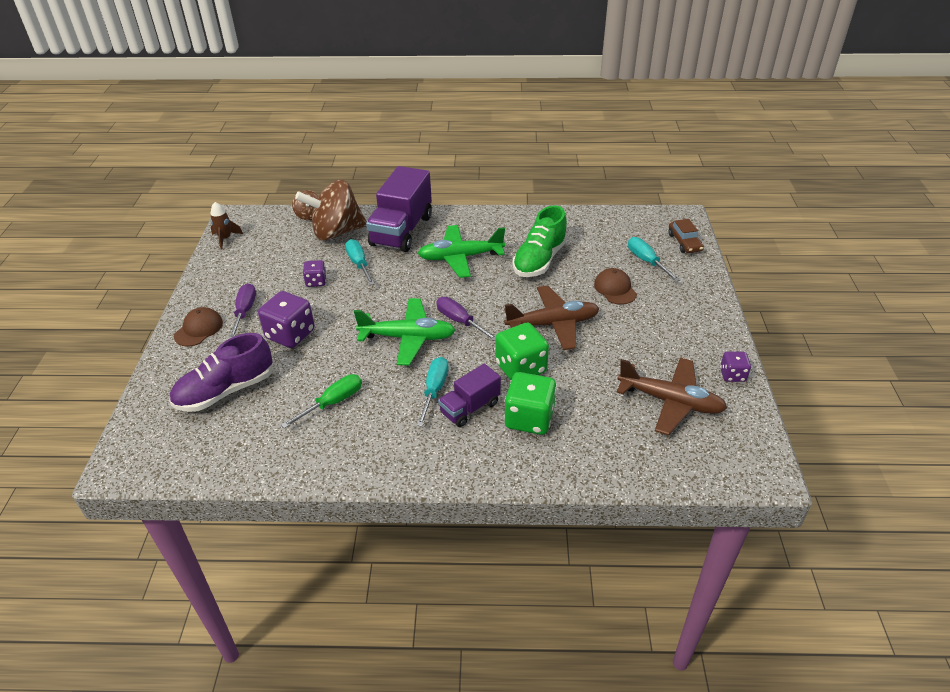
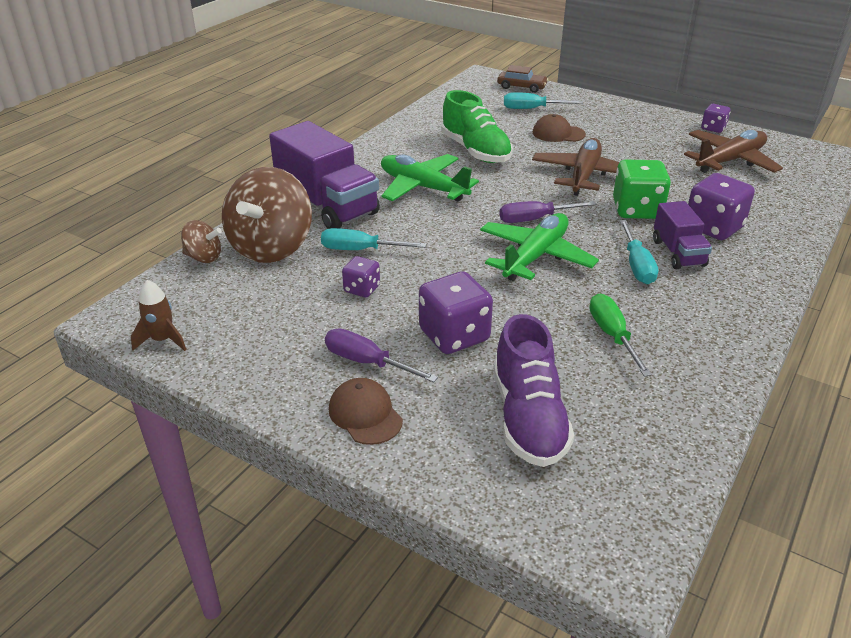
camera: 60 degrees left, 5 degrees down
turquoise screwdriver [417,357,449,427] -> turquoise screwdriver turned 135 degrees counterclockwise [619,220,658,284]
green plane [418,225,505,278] -> green plane turned 105 degrees clockwise [381,154,479,201]
green dice [504,372,557,435] -> purple dice [688,173,755,240]

